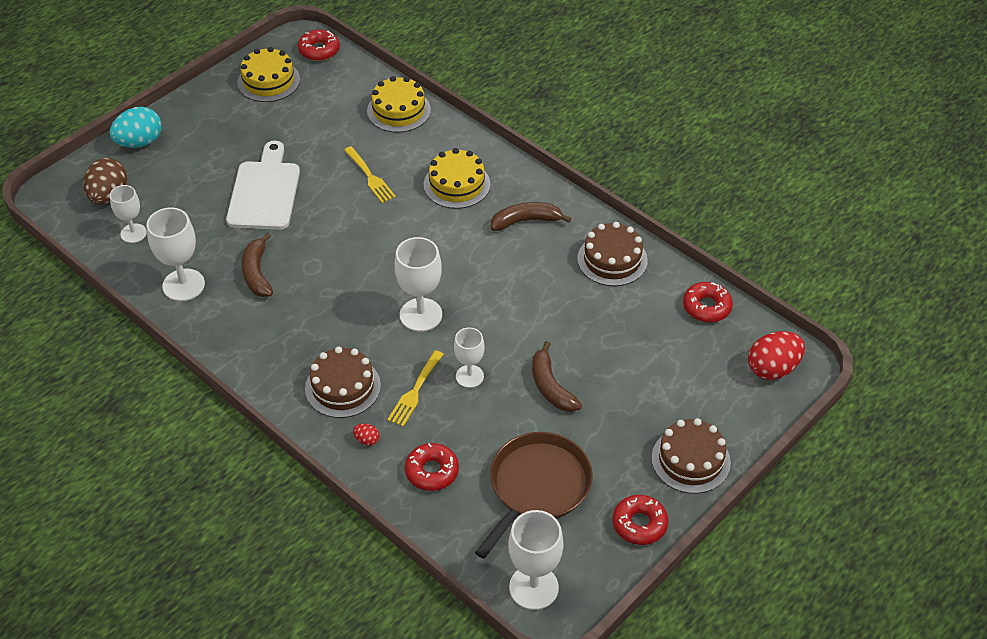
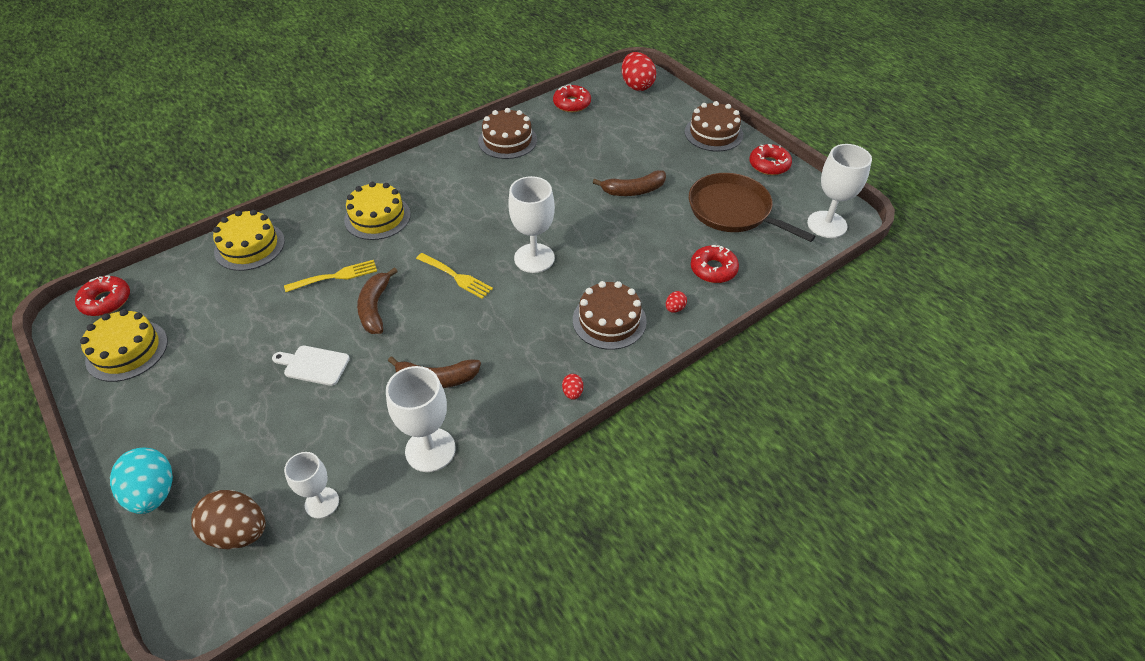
camera: 80 degrees left, 0 degrees up
white cutting board [226,141,300,230] -> white cutting board [272,346,350,386], size x0.54
yellow fork [387,350,444,426] -> yellow fork moved to [416,253,493,299]
white goblet [454,328,485,388] -> none
brown banana [491,202,571,231] -> brown banana moved to [357,267,398,334]
none -> red egg [562,374,583,400]

